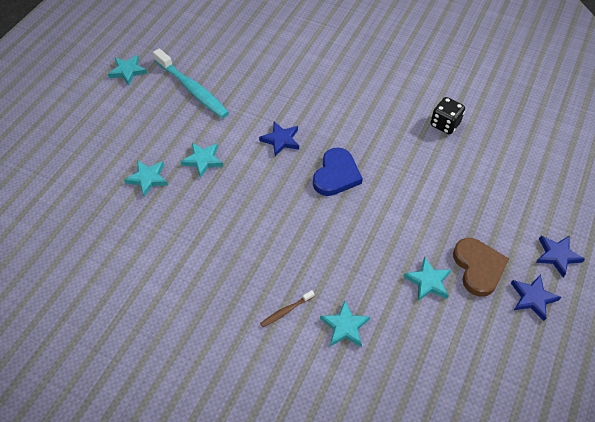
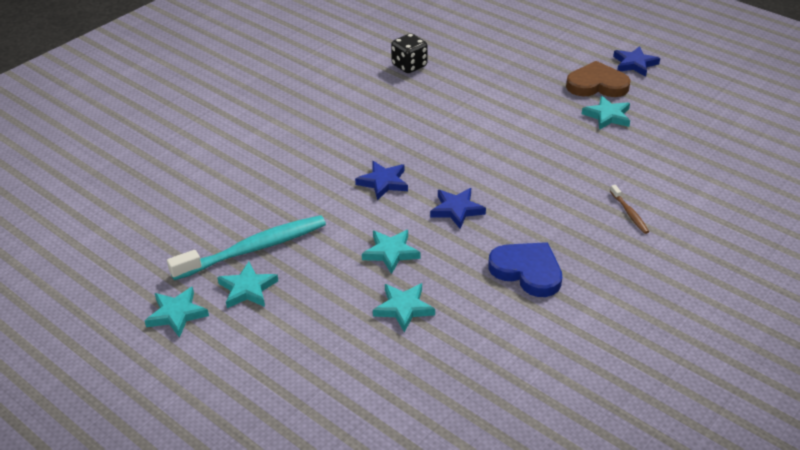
camera: 75 degrees left, 15 degrees down
blue heart [313,147,363,196] -> blue heart moved to [488,242,562,297]
turquoise star [320,301,370,347] -> turquoise star moved to [217,262,278,308]
blue star [536,236,585,277] -> blue star moved to [430,188,486,229]

